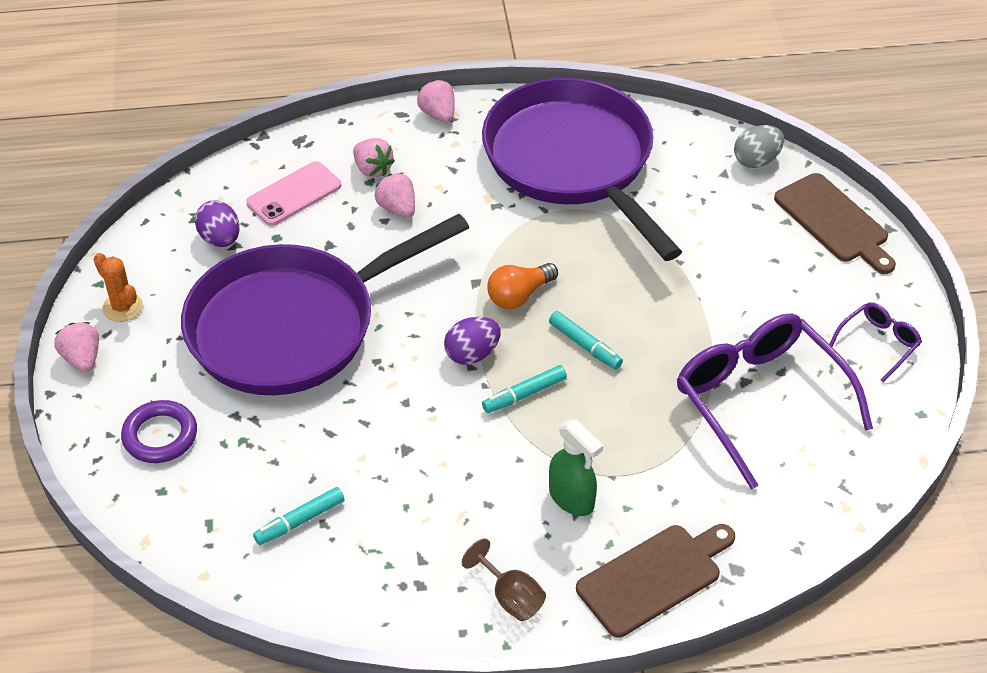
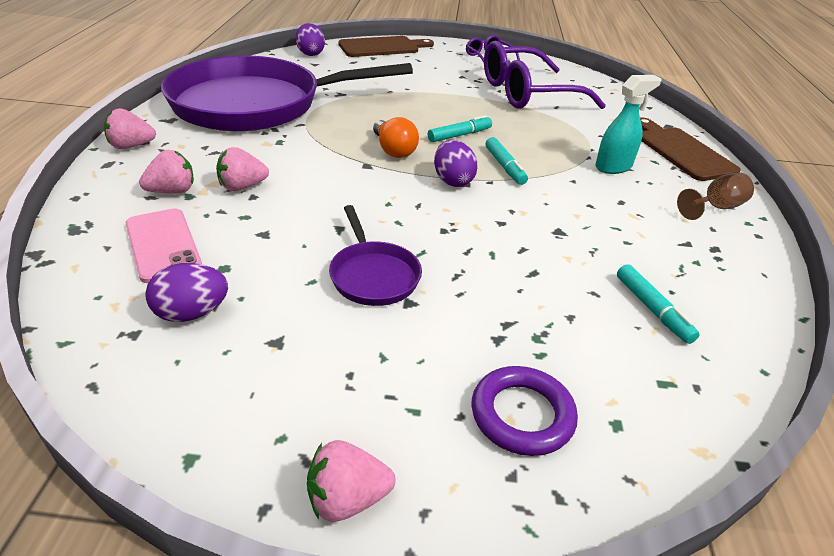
camera: 80 degrees left, 10 degrees down
orange cactus [94,253,143,322] -> none
purple pan [181,214,469,395] -> purple pan [329,205,422,306], size x0.42
green spray bottle [549,419,603,516] -> turquoise spray bottle [595,75,662,174]
grey egg [734,125,784,168] -> purple egg [295,23,325,56]

